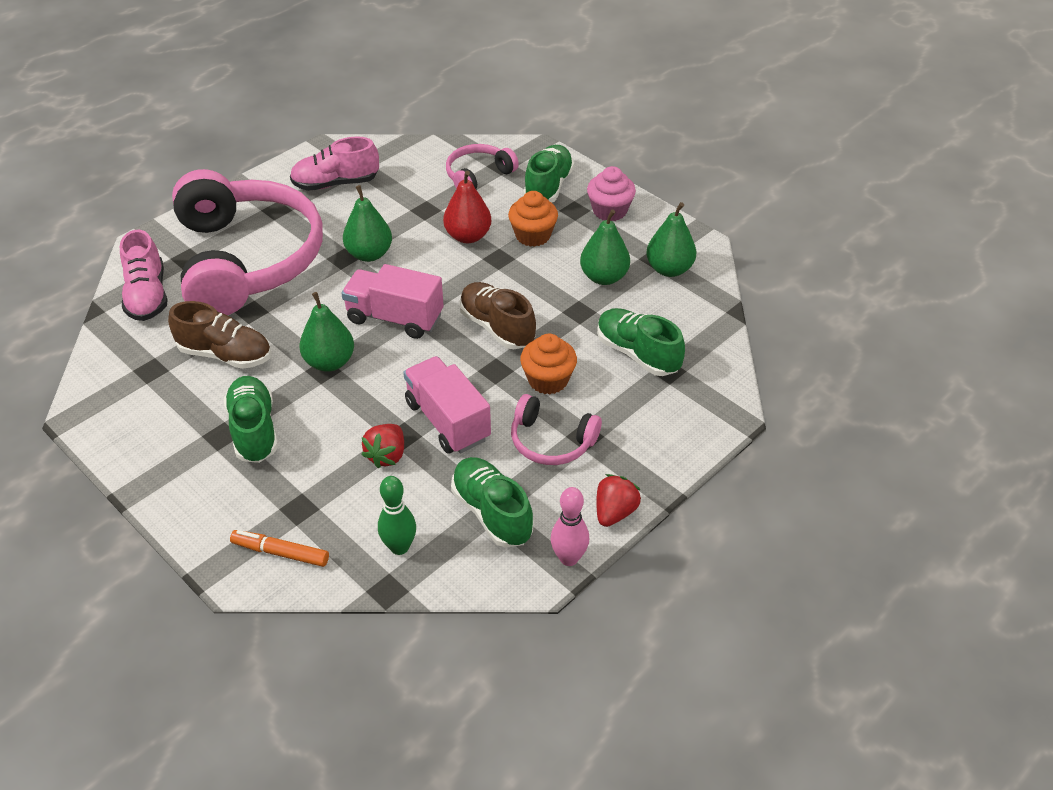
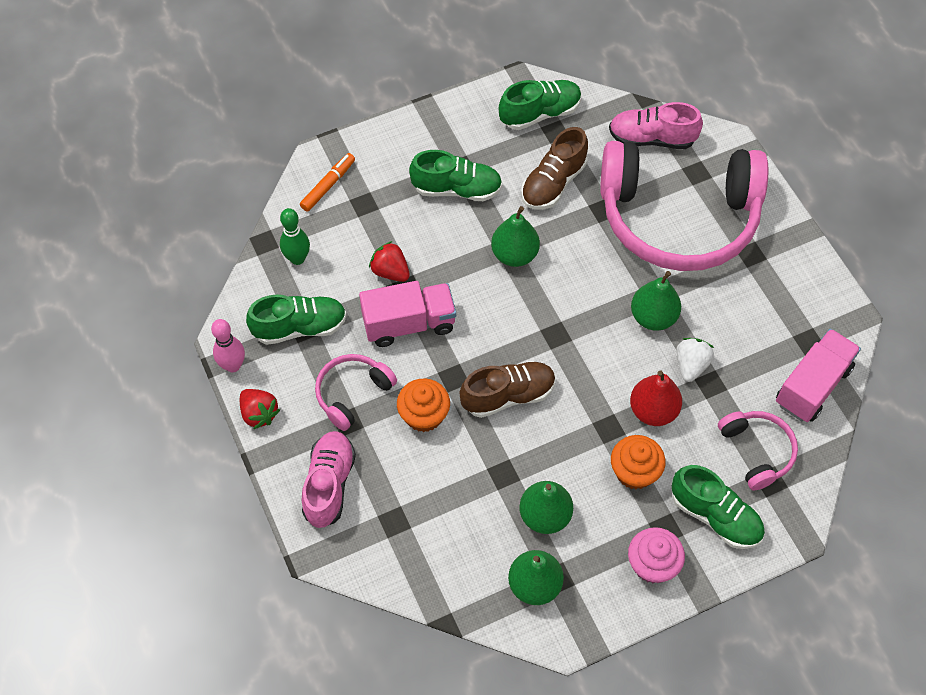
camera: 110 degrees right, 15 degrees up
pink shoe [290,136,379,191] -> pink shoe moved to [302,431,356,528]
pink truck [341,264,444,339] -> pink truck moved to [776,329,861,422]
green shoe [597,308,685,376] -> green shoe moved to [499,80,582,130]
none -> white strawberry [676,338,714,382]

